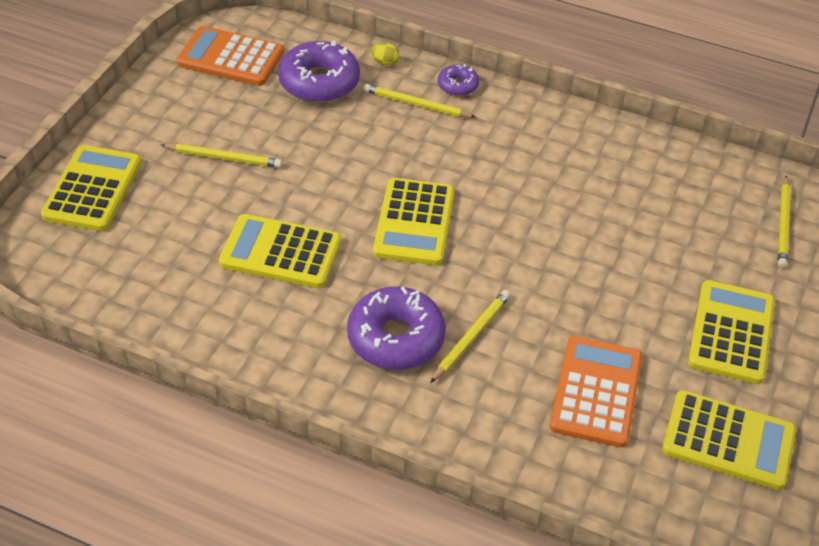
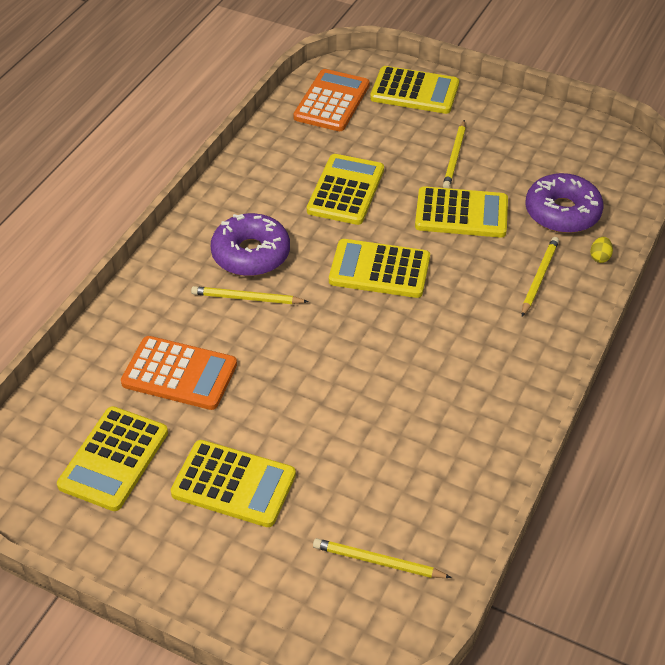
camera: 95 degrees right, 0 degrees up
orange calculator [176,26,284,86] -> orange calculator moved to [293,69,370,131]
yellow pencil [430,290,510,383] -> yellow pencil turned 150 degrees clockwise [191,286,309,304]
purple donut [438,64,479,96] -> none
none -> yellow calculator [415,186,508,238]

